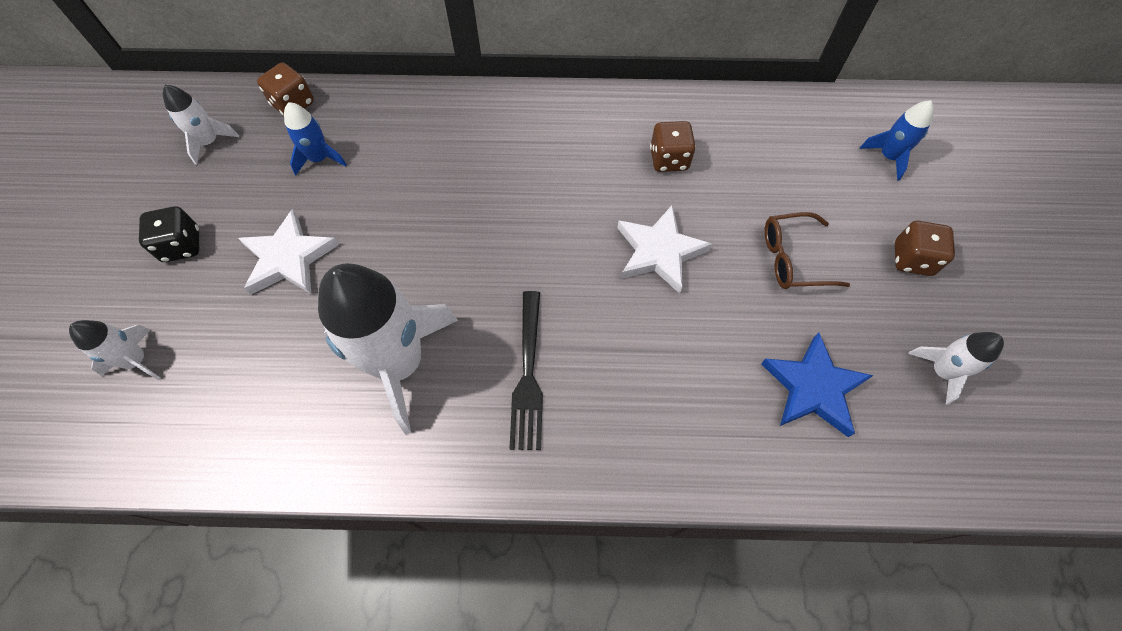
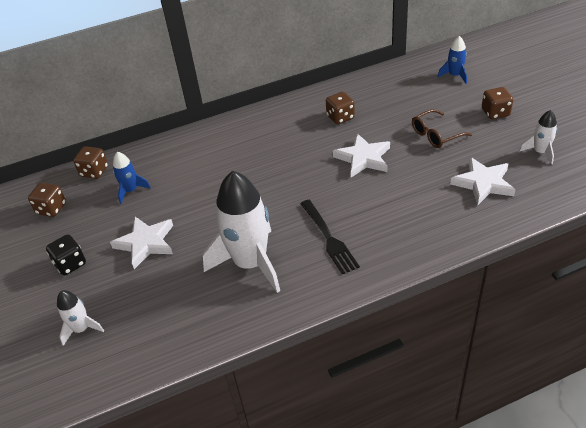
camera: 20 degrees left, 20 degrees down
white rocket [163,85,239,165] -> brown dice [28,183,66,217]
blue star [761,332,874,437] -> white star [450,157,515,205]

